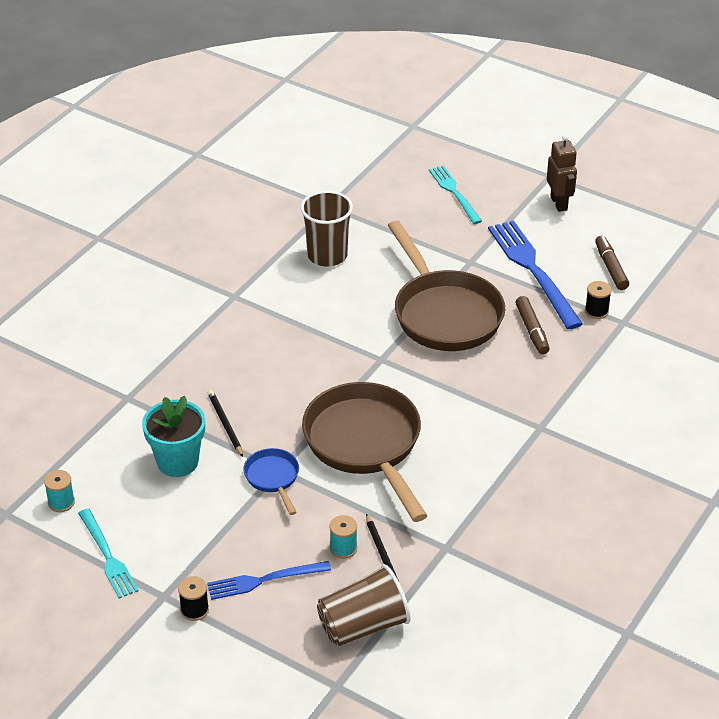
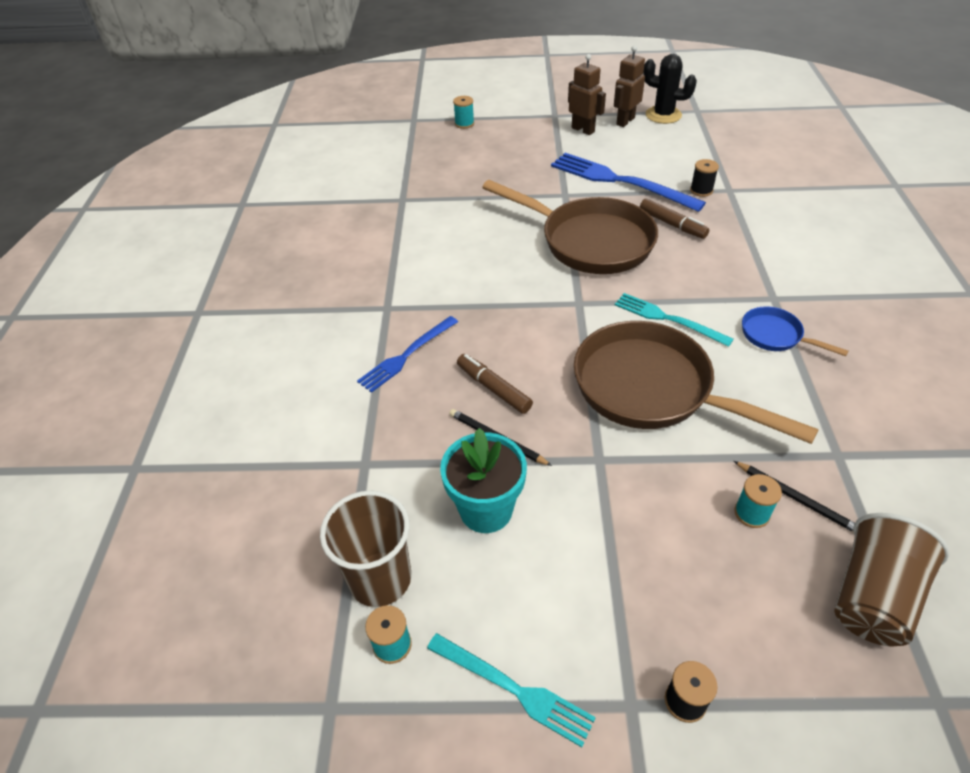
camera: 30 degrees left, 5 degrees up
blue fork [207,561,331,600] -> blue fork moved to [357,316,458,393]
blue pan [243,448,299,515] -> blue pan moved to [742,306,848,356]
brown cup [300,191,353,266] -> brown cup moved to [320,490,411,607]
turquoise fork [429,165,482,224] -> turquoise fork moved to [615,293,734,347]
brown marker [595,236,629,290] -> brown marker moved to [457,354,533,414]
none -> turquoise spool [453,96,474,129]
none -> brown robot [614,46,645,127]
none -> black cactus [643,54,697,124]

